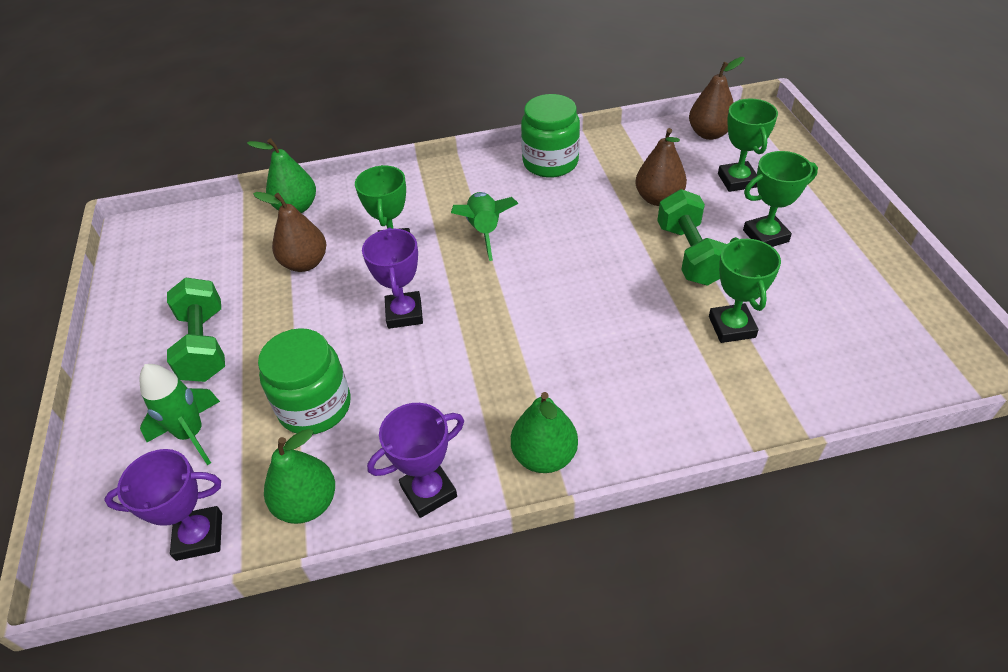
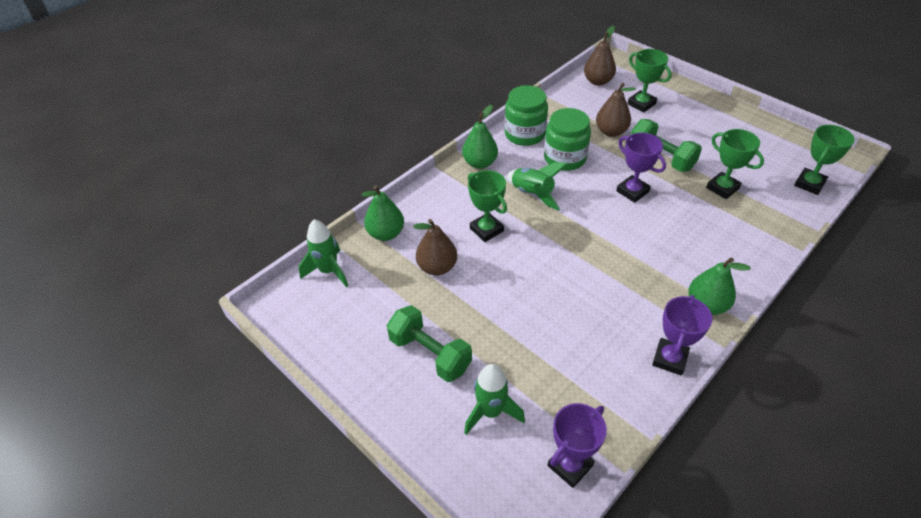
camera: 35 degrees left, 0 degrees up
green jar [258,328,351,435] -> green jar moved to [544,108,591,171]
green pear [264,429,335,524] -> green pear moved to [462,105,498,169]
purple trophy [362,228,423,329] -> purple trophy moved to [616,133,666,203]
green trophy [743,151,818,247] -> green trophy moved to [794,125,855,195]
none -> green rocket [299,219,348,287]

